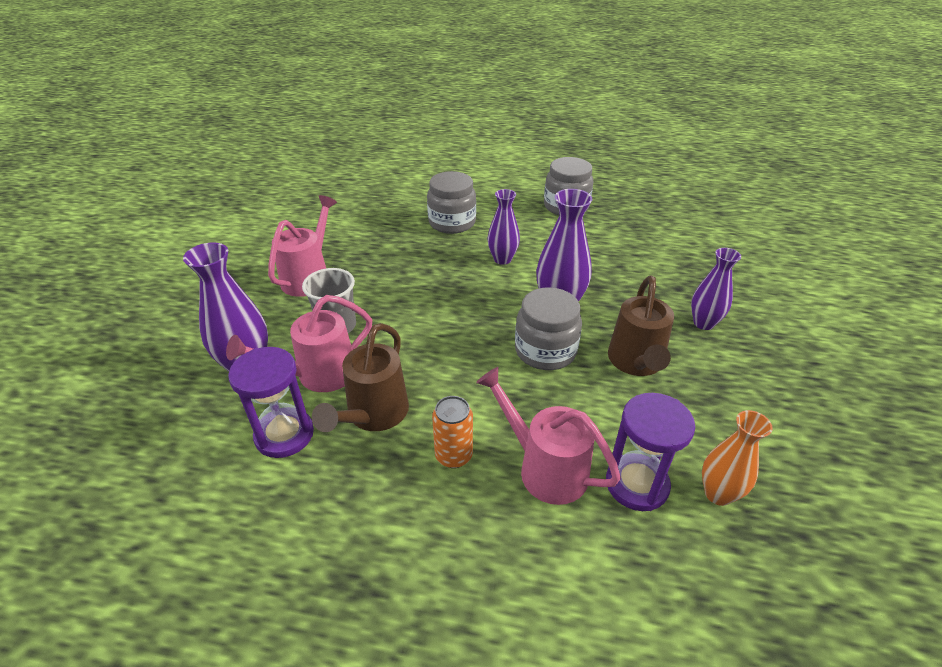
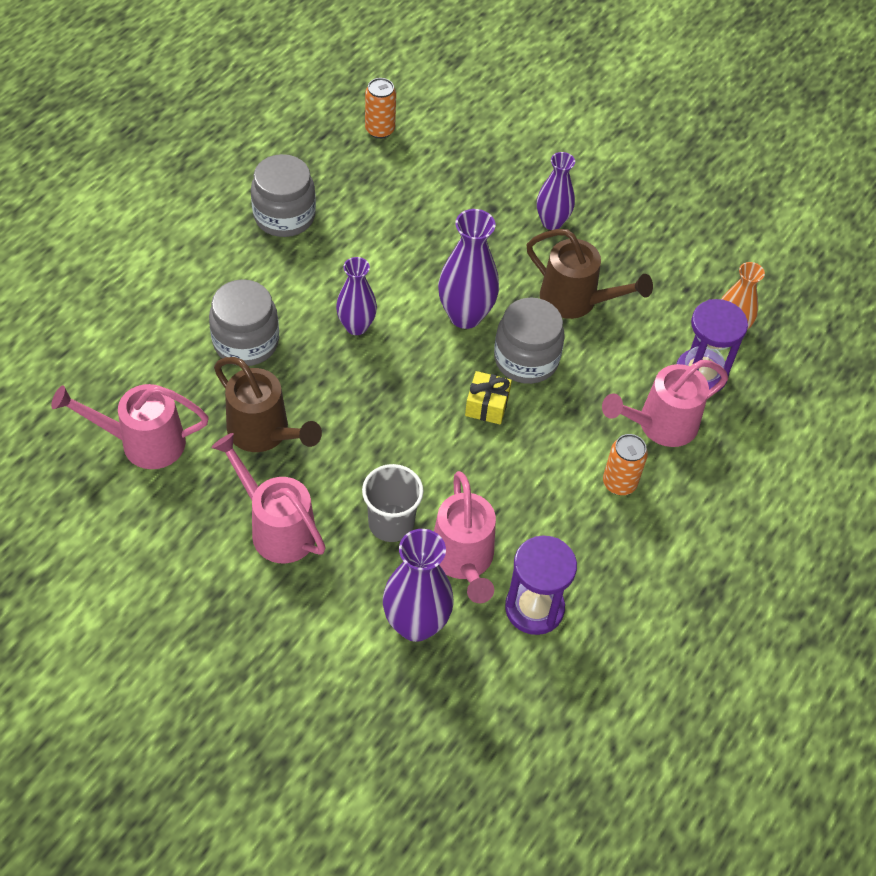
camera: 70 degrees left, 15 degrees up
brown watering can [312,323,409,432] -> brown watering can moved to [214,357,322,452]
none -> pink watering can [51,384,209,469]
none -> orange can [365,78,396,139]
none -> yellow gift [465,371,512,425]

